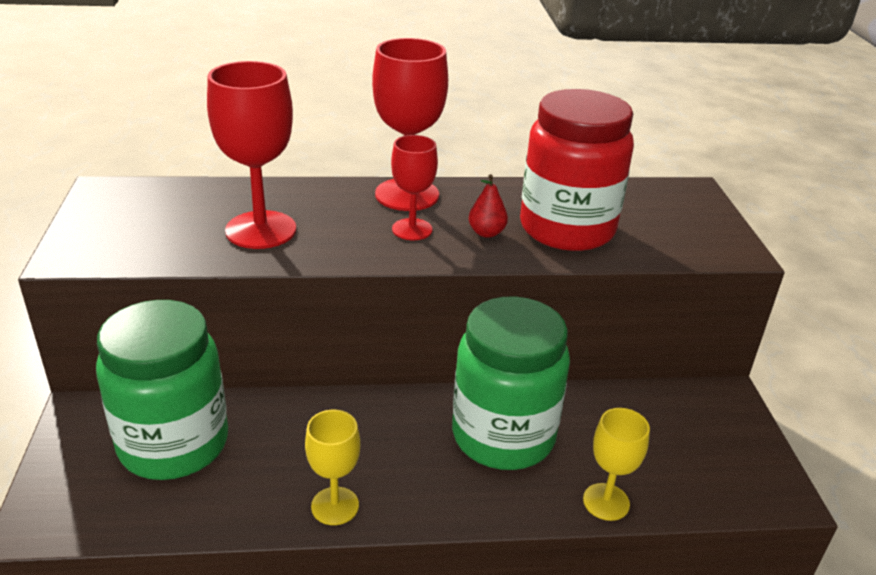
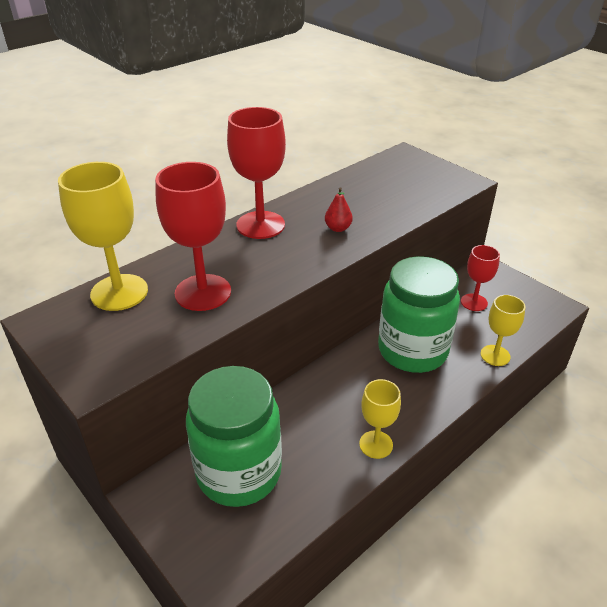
camera: 35 degrees left, 5 degrees up
red goblet [391,135,438,240] -> red goblet moved to [461,245,500,311]
red jar [520,89,634,251] -> none
none -> yellow goblet [58,162,148,311]

